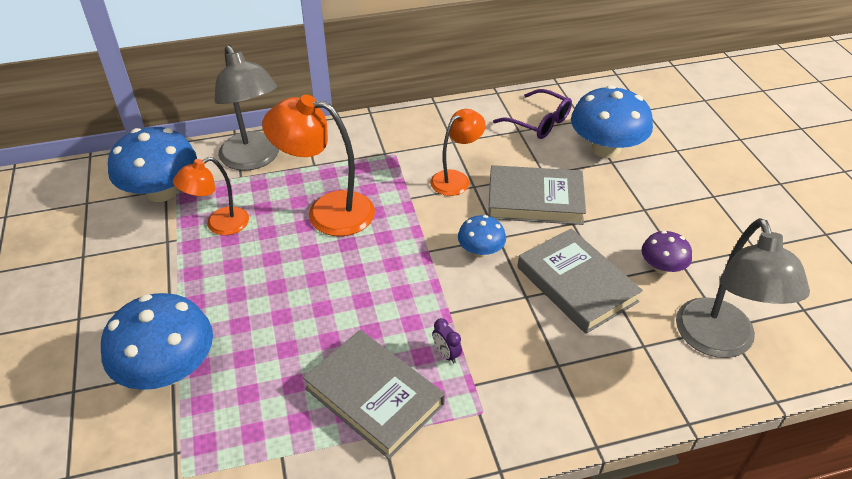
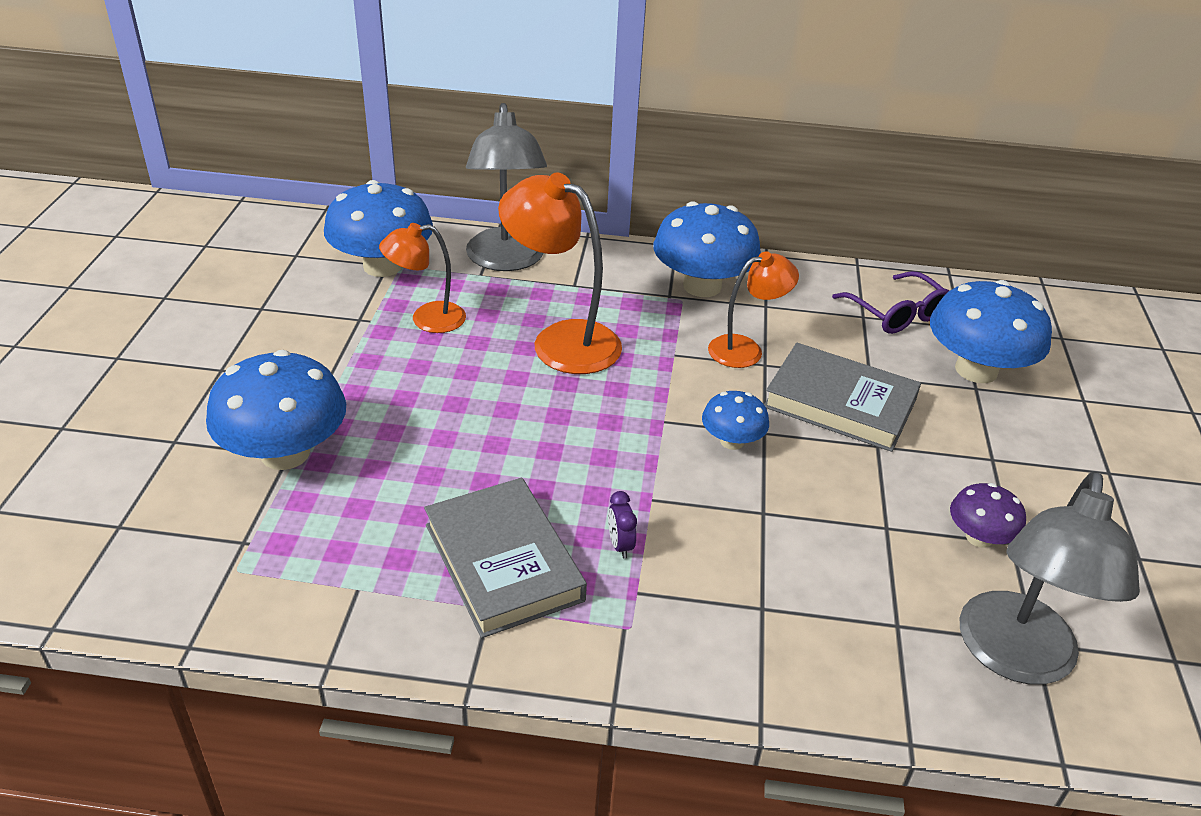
camera: 20 degrees right, 5 degrees down
grey book [517,228,643,334] -> none
none -> blue mushroom [653,201,761,297]

